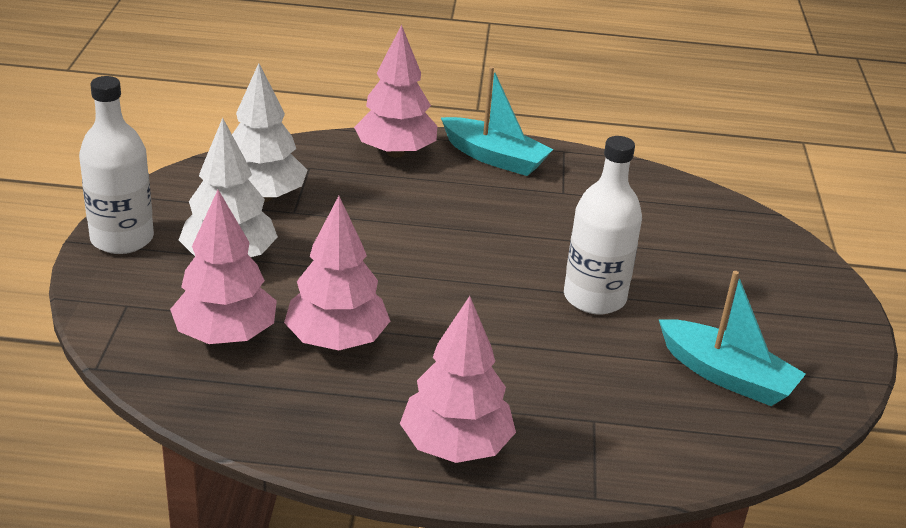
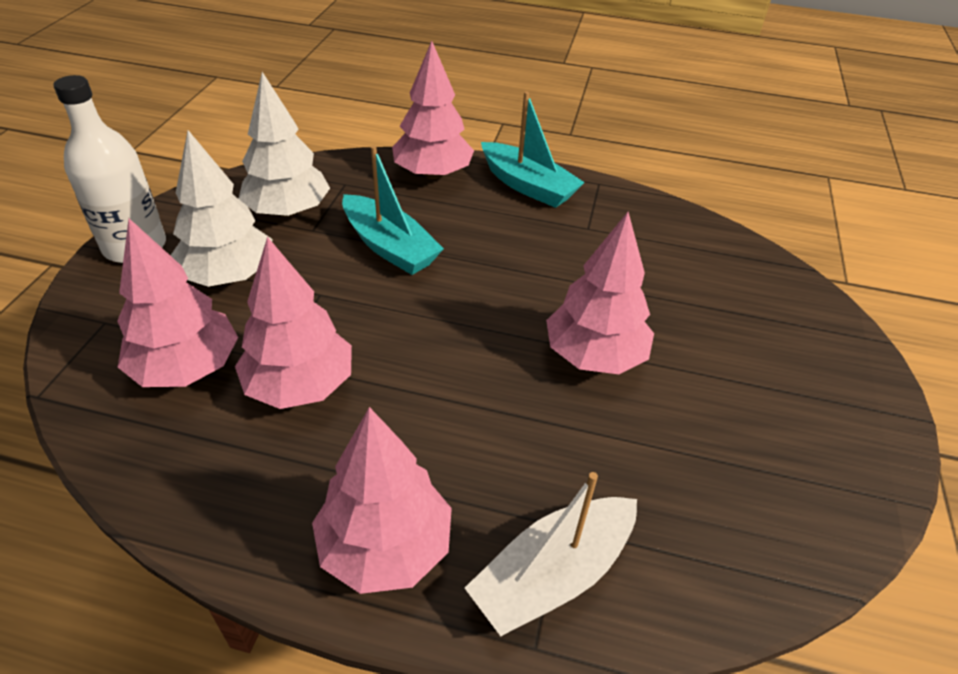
camera: 10 degrees right, 10 degrees up
white bottle [564,136,642,314] -> pink tree [546,212,654,374]
turquoise boat [659,271,806,406] -> turquoise boat moved to [342,146,444,275]
none -> white boat [465,472,637,636]

